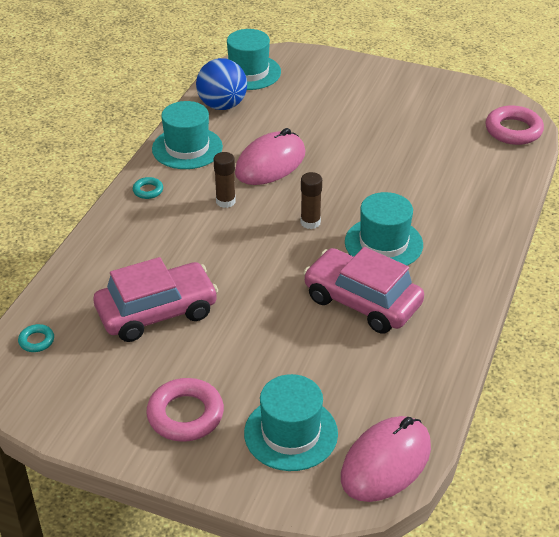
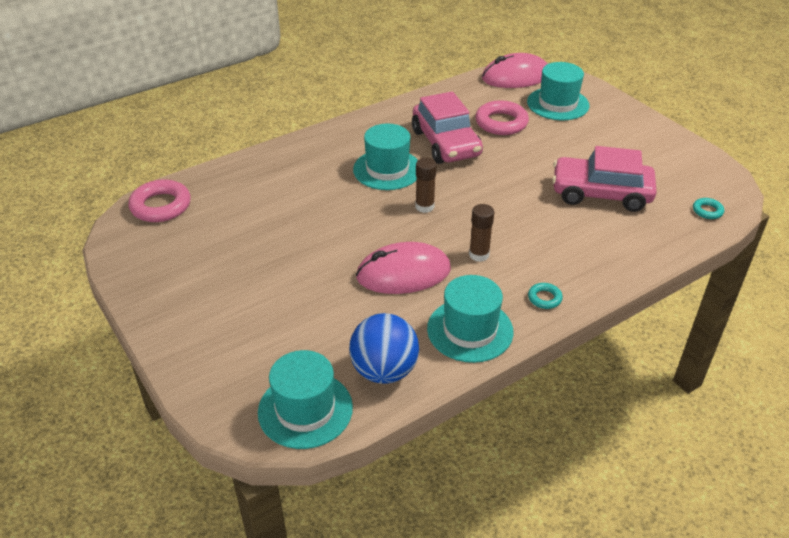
camera: 145 degrees left, 0 degrees up
pink ring [146,378,224,442] -> pink ring moved to [475,100,529,135]

